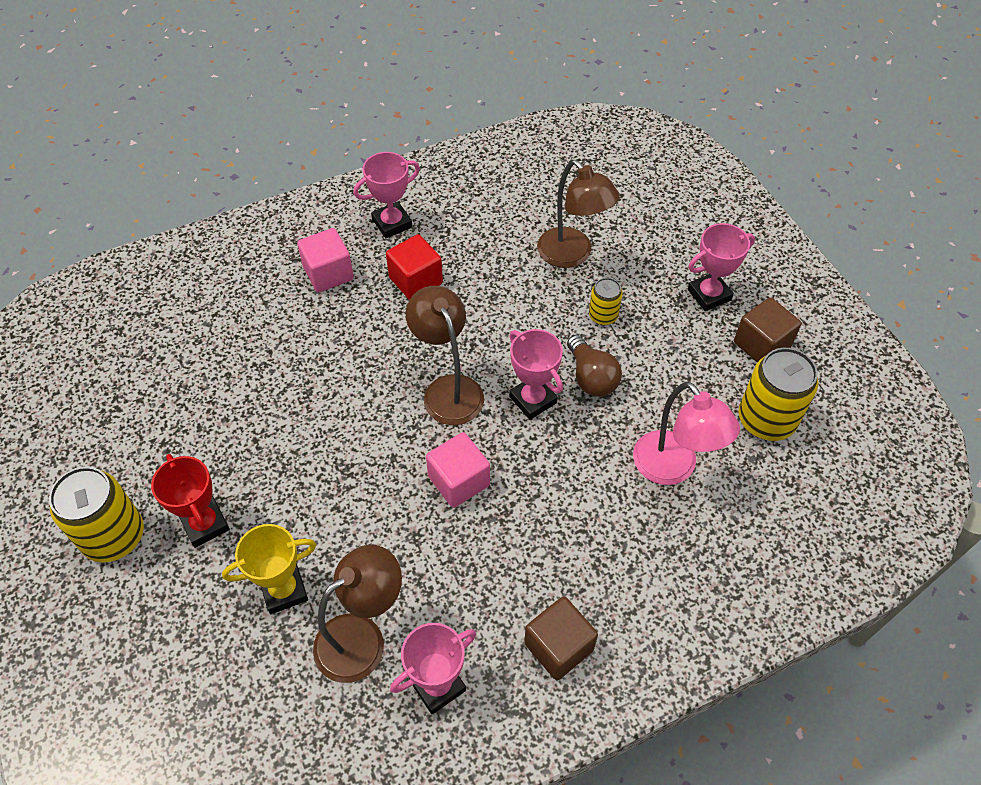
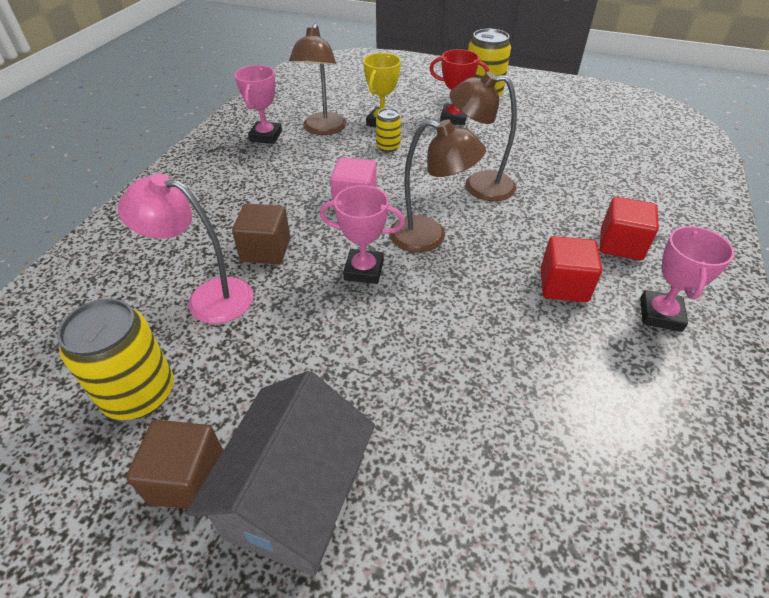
camera: 135 degrees right, 10 degrees down
pink cube [297,228,354,293] -> red cube [600,197,659,260]
brown cube [524,596,598,680] -> brown cube moved to [232,204,290,264]
brown lamp [537,160,620,268] -> brown lamp moved to [449,72,517,201]
brown light bulb [567,335,622,397] -> none
yellow can [589,278,623,325] -> yellow can moved to [376,108,401,152]
pink trophy [688,223,755,311] -> grey house [186,371,375,576]

